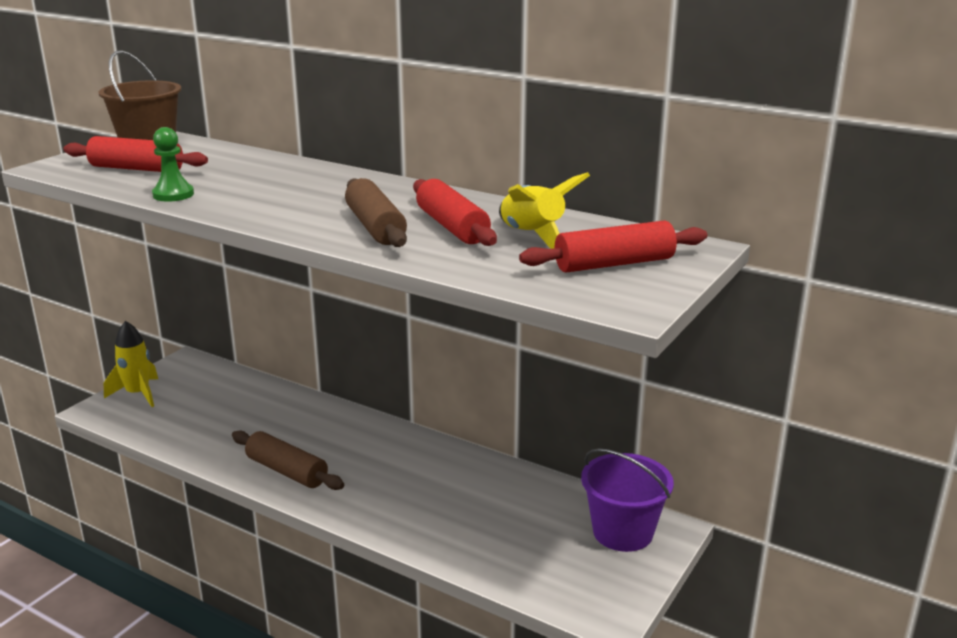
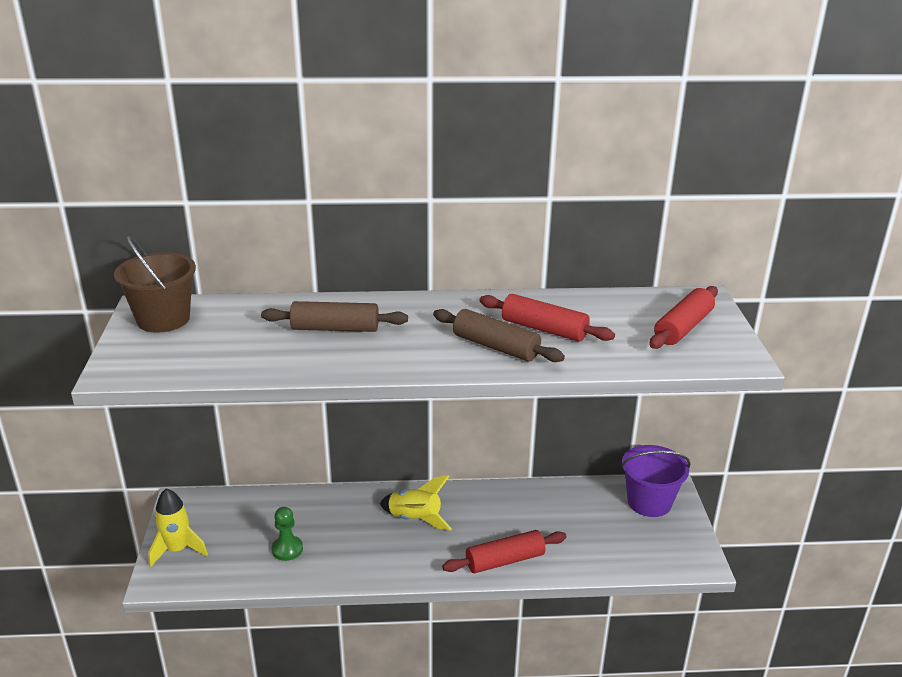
camera: 35 degrees left, 5 degrees up
red rolling pin [63,136,208,172] -> red rolling pin moved to [442,530,567,573]
green pawn [152,127,194,202] -> green pawn moved to [272,507,303,561]
brown rolling pin [232,430,344,490] -> brown rolling pin moved to [261,301,408,332]
yellow rocket [499,172,590,249] -> yellow rocket moved to [380,475,452,531]

